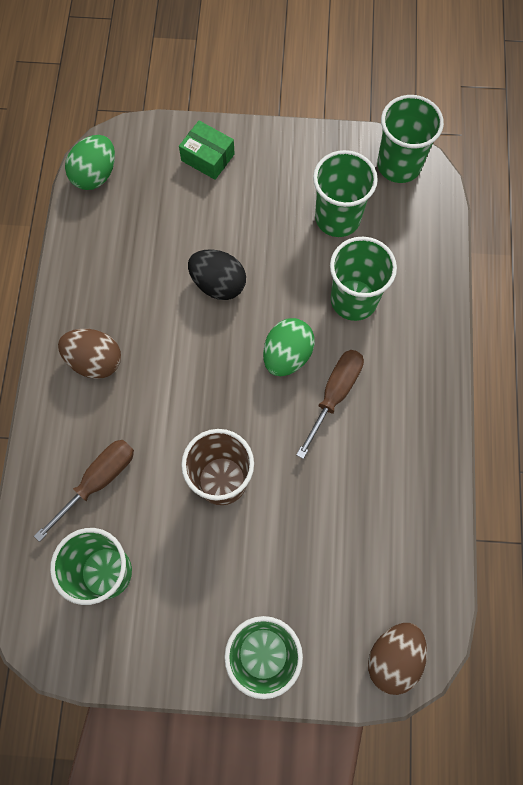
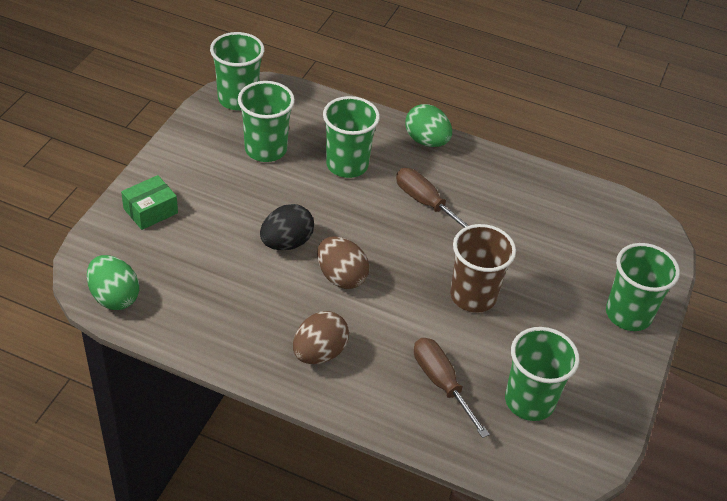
camera: 75 degrees left, 25 degrees down
green egg [263,318,315,376] -> green egg moved to [405,104,452,147]
brown egg [368,623,427,695] -> brown egg moved to [317,236,369,289]

